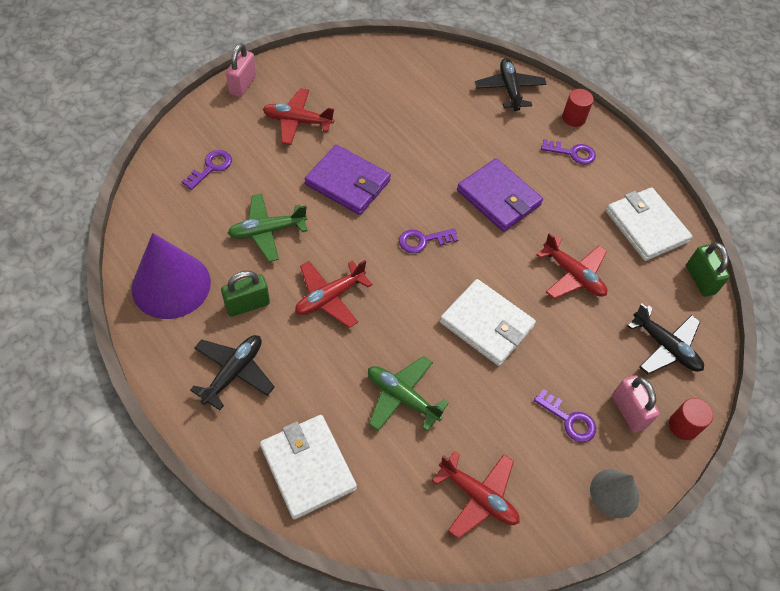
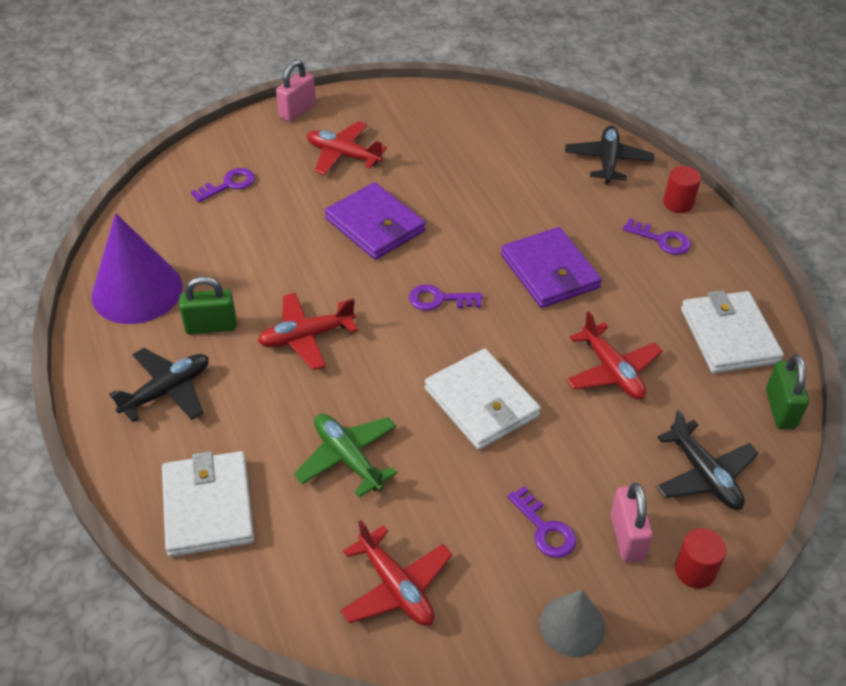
camera: 20 degrees right, 10 degrees down
green plane [228,194,308,262] -> none

